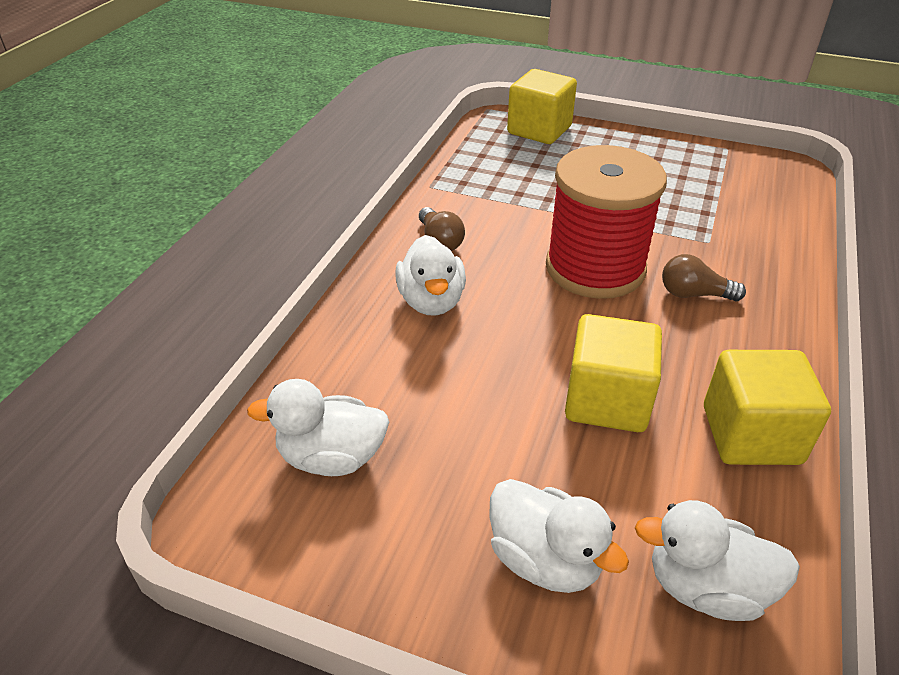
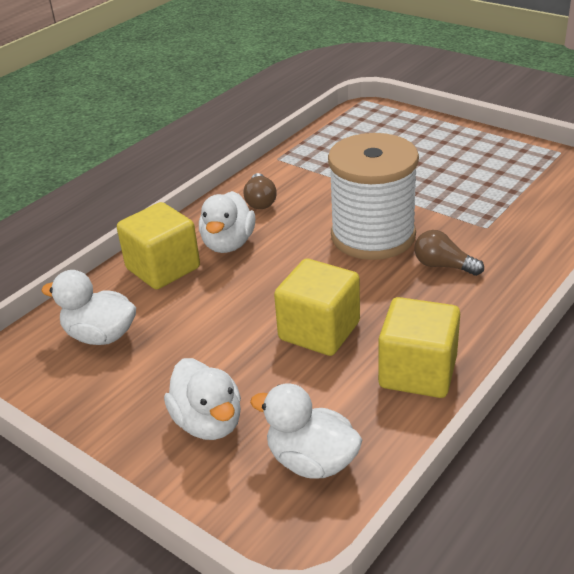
camera: 20 degrees right, 5 degrees down
yellow cube [507,69,577,144] -> yellow cube moved to [117,202,200,290]
red spool [546,145,667,299] -> white spool [328,133,419,260]

